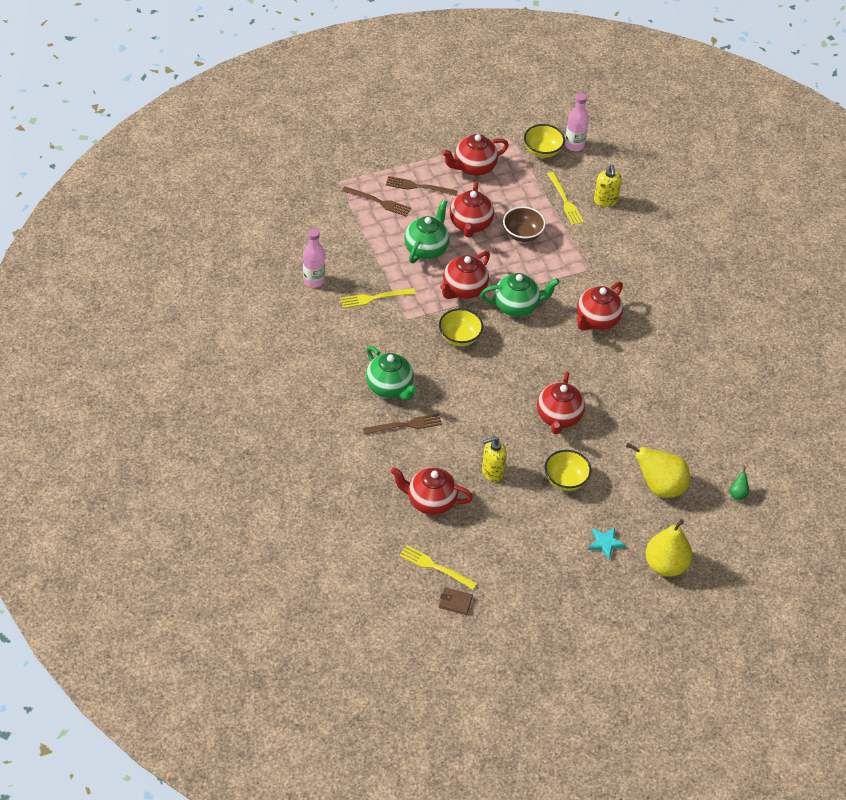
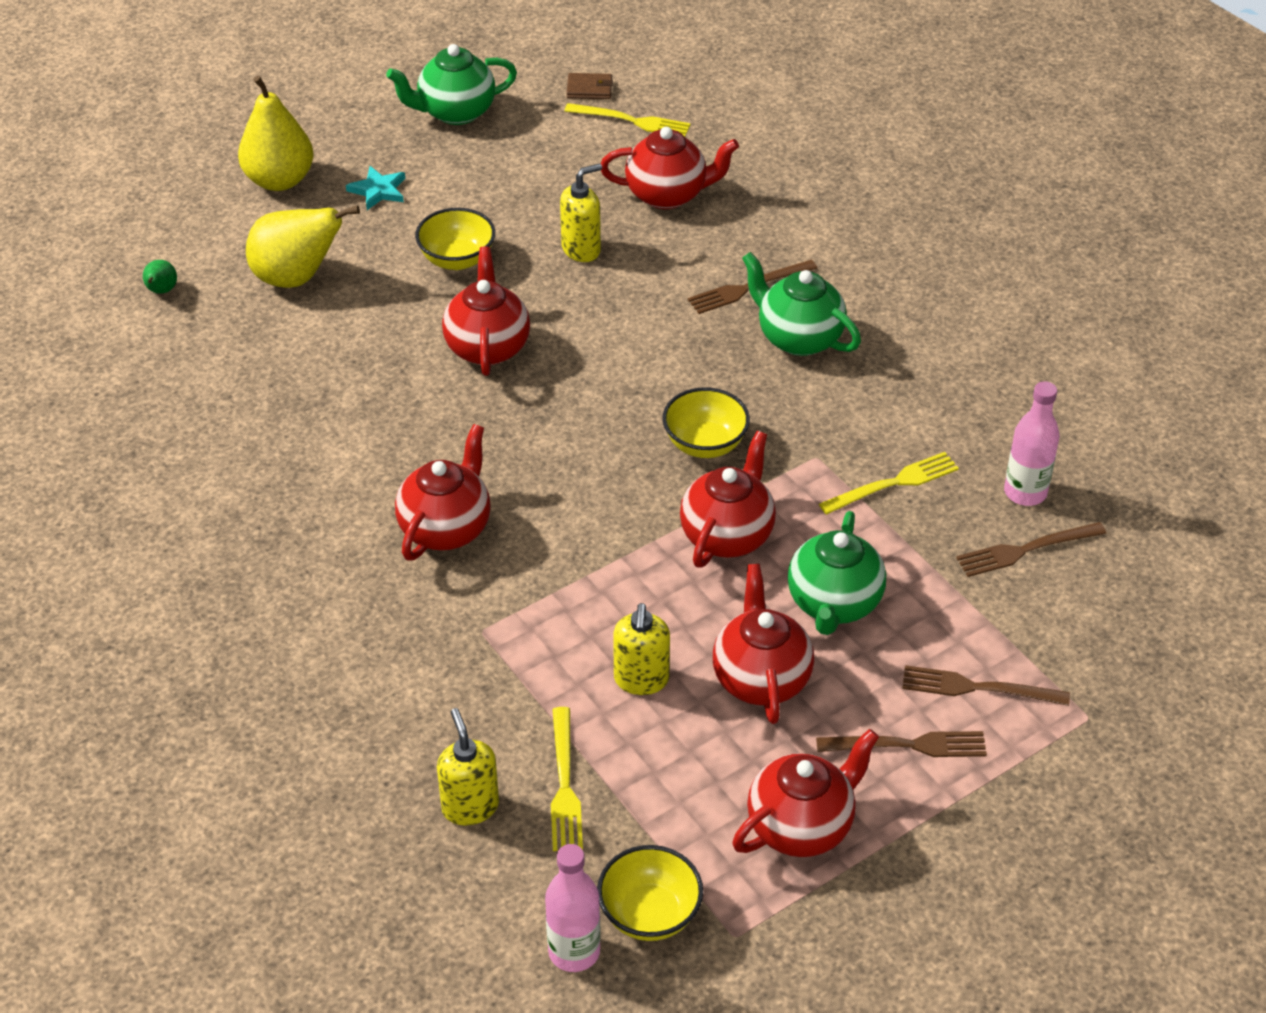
camera: 170 degrees right, 5 degrees down
green teapot [480,273,560,317] -> green teapot moved to [386,44,517,125]
brown bowl [503,207,546,242] -> yellow soap dispenser [613,603,670,695]
yellow fork [547,172,584,225] -> yellow fork turned 150 degrees counterclockwise [551,707,583,851]
none -> brown fork [956,522,1107,577]

